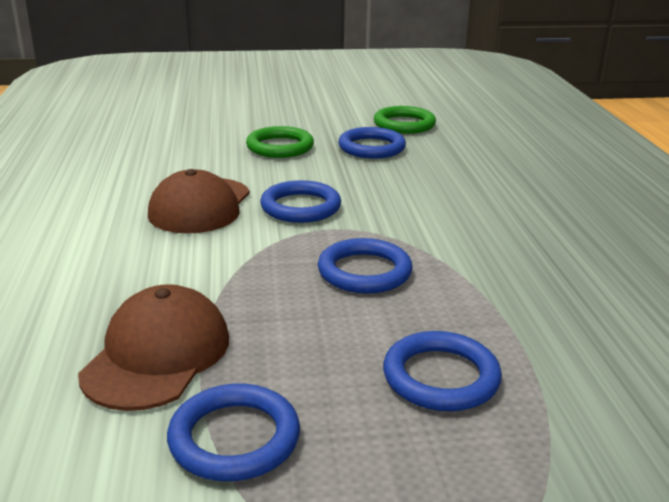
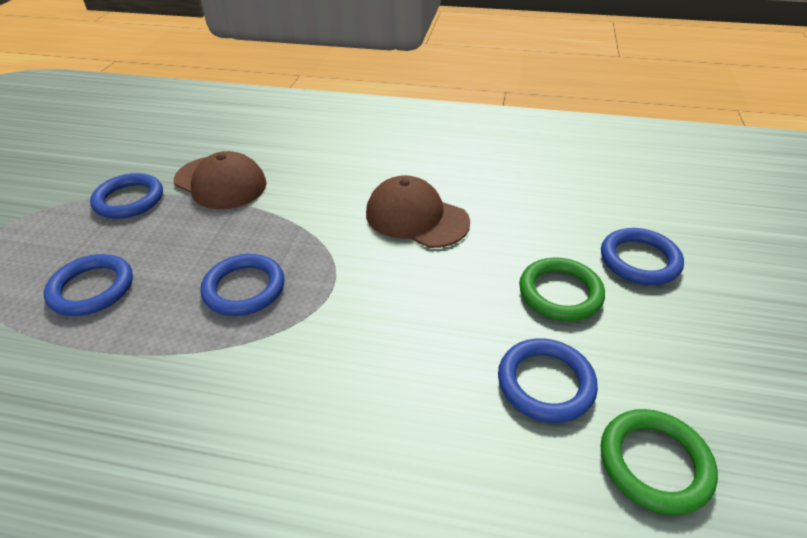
camera: 110 degrees right, 15 degrees up
blue ring [260,180,341,223] -> blue ring moved to [601,228,684,285]

